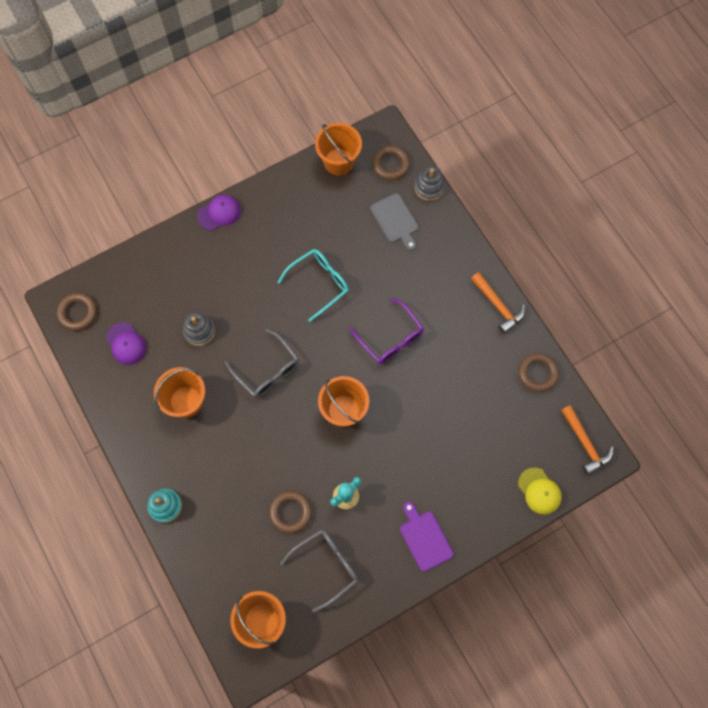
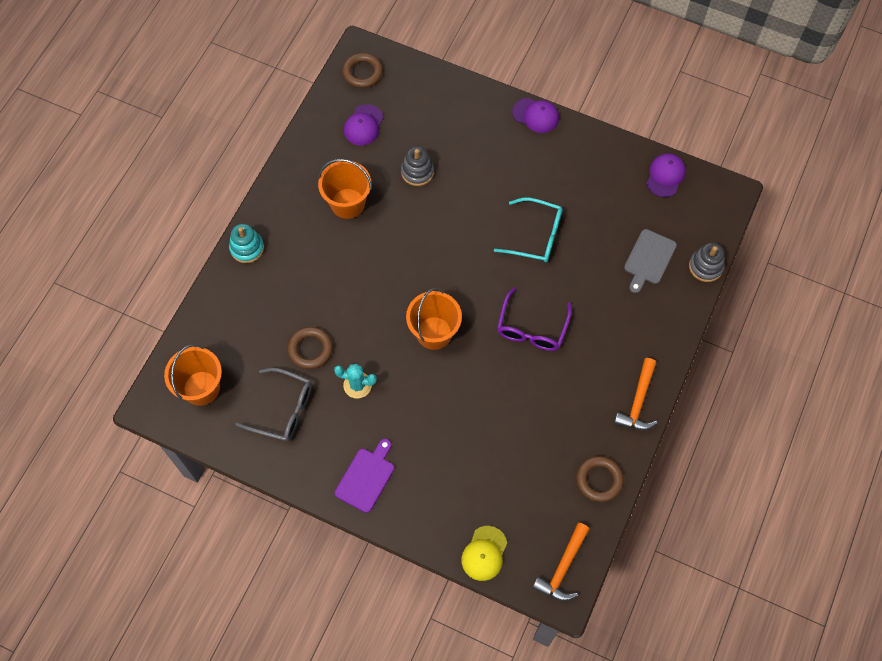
camera: 55 degrees right, 5 degrees down
grey glasses [225,329,299,398] -> none
orange bucket [315,123,362,175] -> purple cap [647,153,686,197]
brown ring [372,146,410,180] -> none

